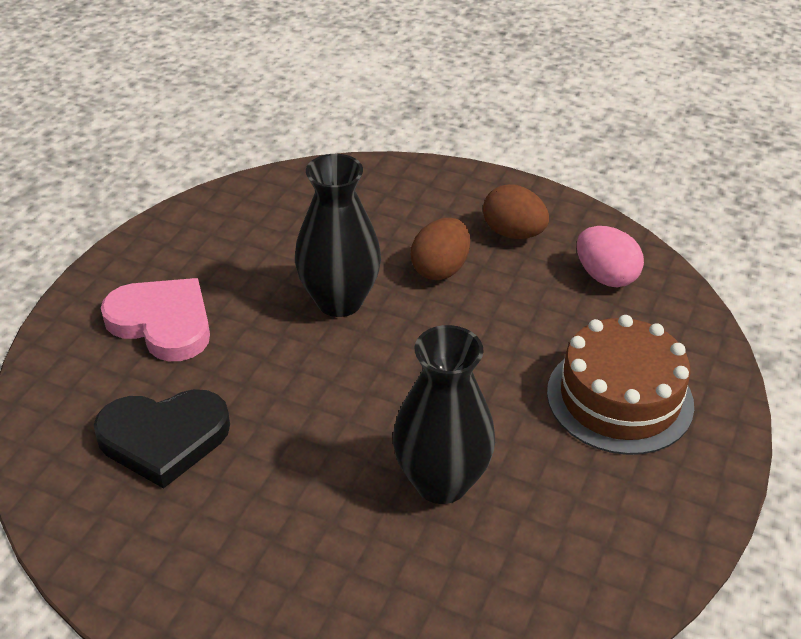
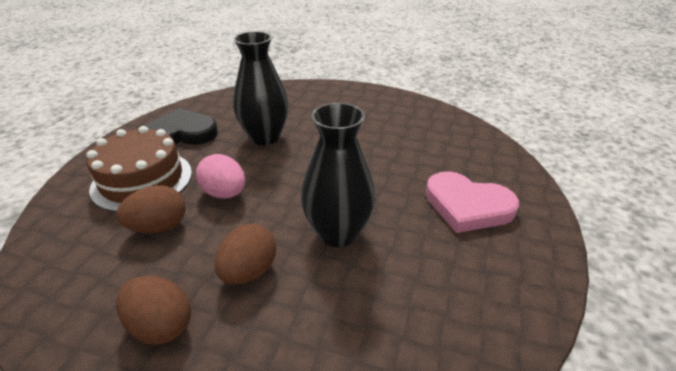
camera: 175 degrees right, 5 degrees down
black heart [94,389,230,489] -> black heart moved to [145,108,218,145]
pink egg [577,226,644,287] -> pink egg moved to [196,154,245,198]
none -> brown egg [117,185,185,233]

